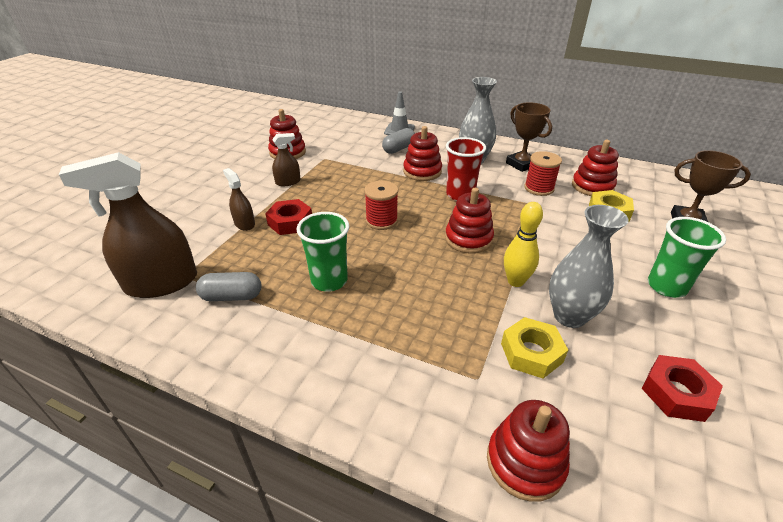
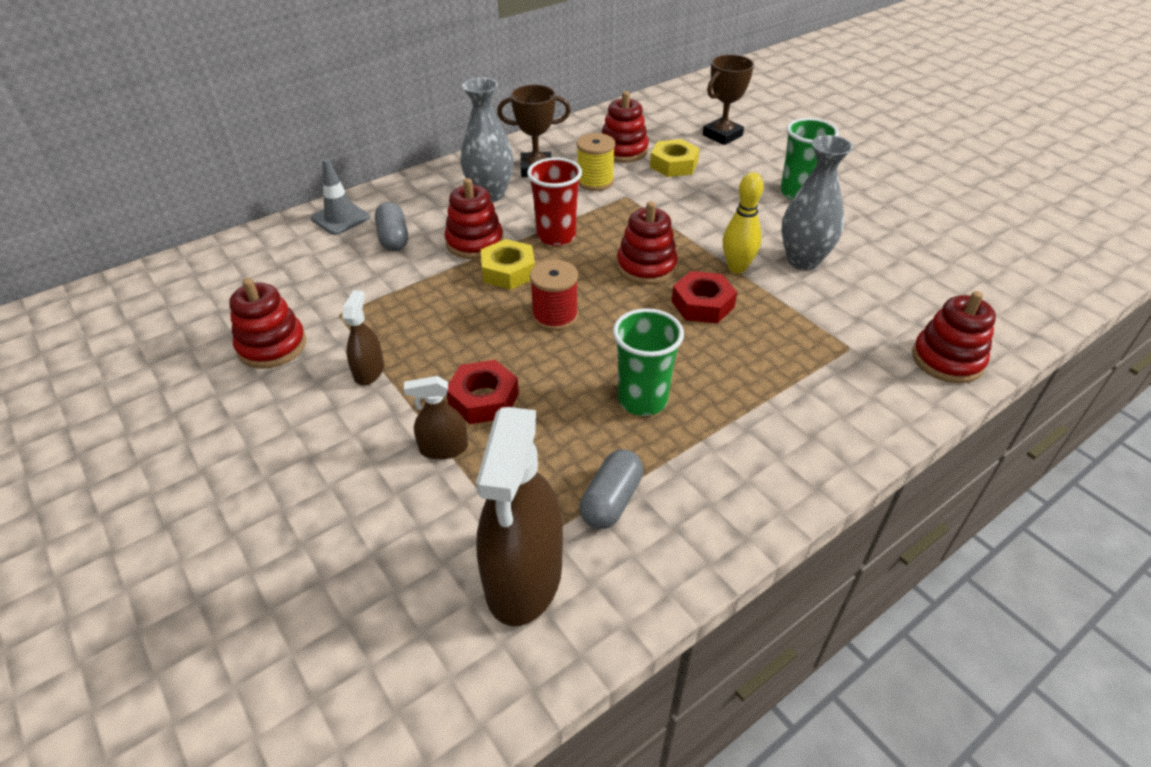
camera: 60 degrees left, 5 degrees up
yellow nut [501,317,568,378] -> yellow nut moved to [481,239,535,290]
red spool [524,151,562,196] -> yellow spool [577,133,615,191]
red nut [642,355,723,422] -> red nut moved to [672,271,737,324]

